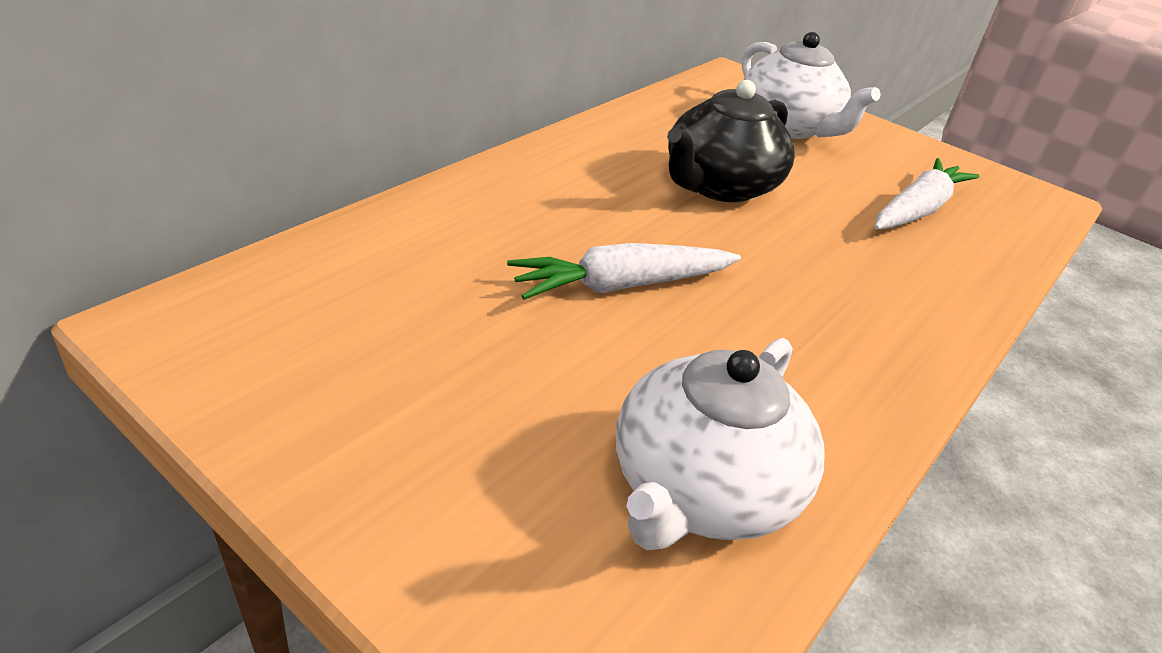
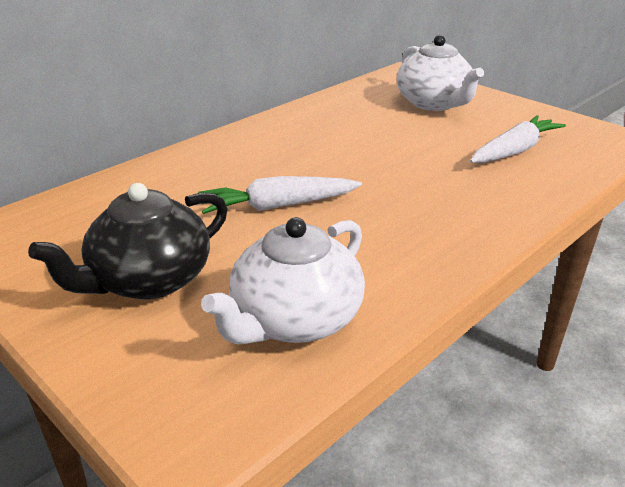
camera: 10 degrees right, 5 degrees down
black teapot [667,80,795,202] -> black teapot moved to [28,183,228,299]

